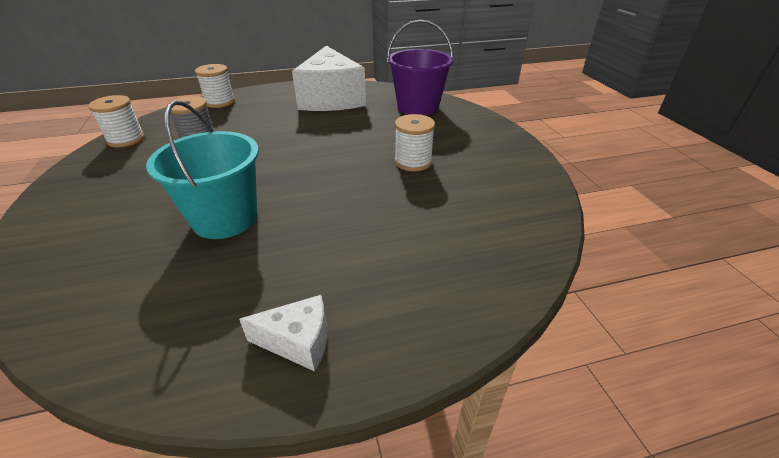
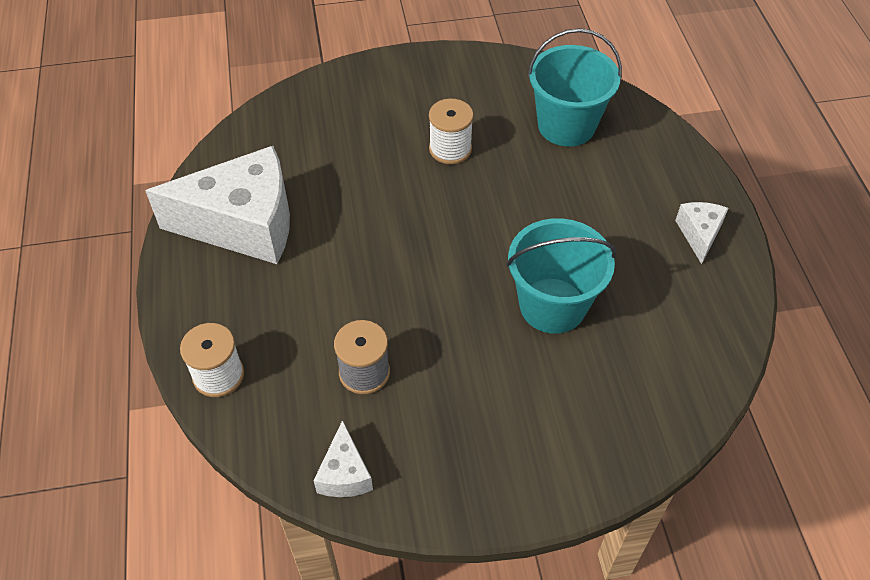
camera: 85 degrees left, 15 degrees up
white spool [88,95,145,147] -> white cheese [313,420,373,497]
purple bucket [387,20,453,116] -> none
none -> turquoise bucket [528,28,622,147]

